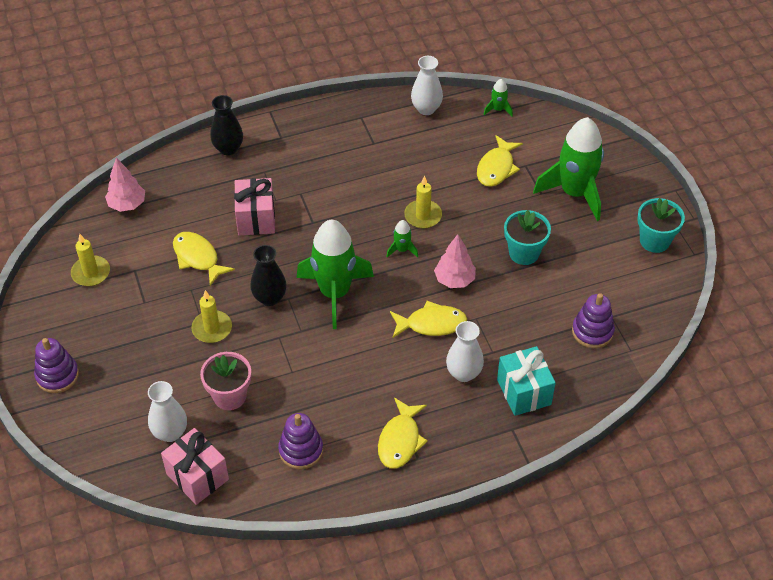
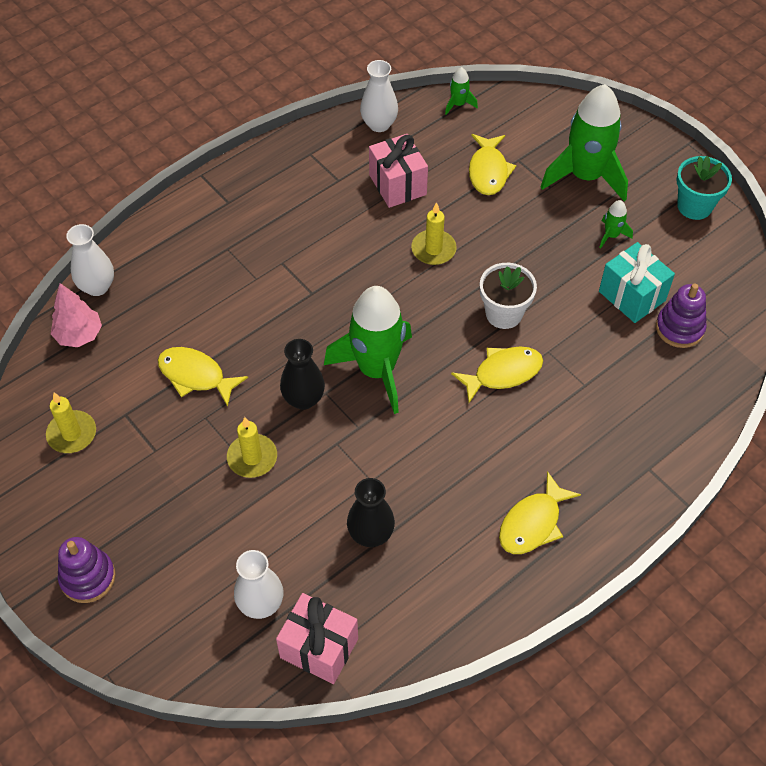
camera: 20 degrees left, 5 degrees up
pink flower pot [200,352,251,410] -> none
black vase [210,95,243,155] -> black vase moved to [347,478,395,547]
pink gift [234,178,275,235] -> pink gift moved to [369,134,428,208]
purple stacking toy [278,413,323,469] -> none
yellow fish [378,398,428,469] -> yellow fish turned 45 degrees clockwise [499,471,581,554]
green rocket [386,220,418,257] -> green rocket moved to [599,200,633,249]
pink tree [434,234,476,288] -> white flower pot [480,263,537,329]
white vase [446,321,484,382] -> white vase moved to [66,224,114,296]
turquoise gift [497,346,556,416] -> turquoise gift moved to [599,242,675,323]
turquoise flower pot [504,210,551,265] -> none

